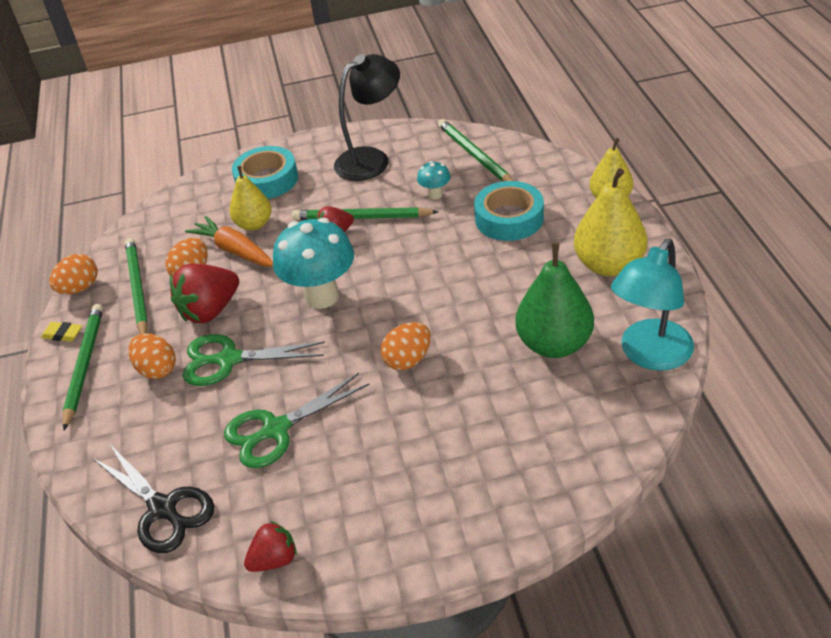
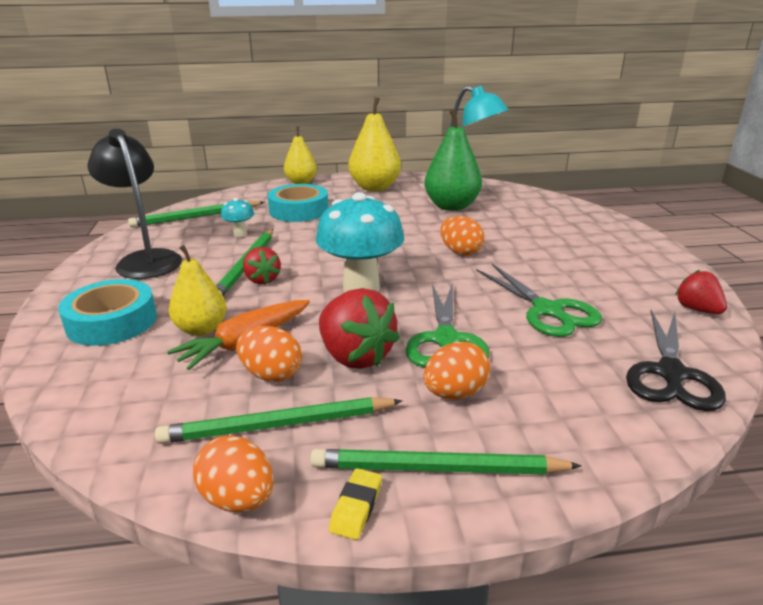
camera: 90 degrees left, 15 degrees down
black scissors [92,443,214,553] -> black scissors turned 150 degrees clockwise [626,310,726,411]

